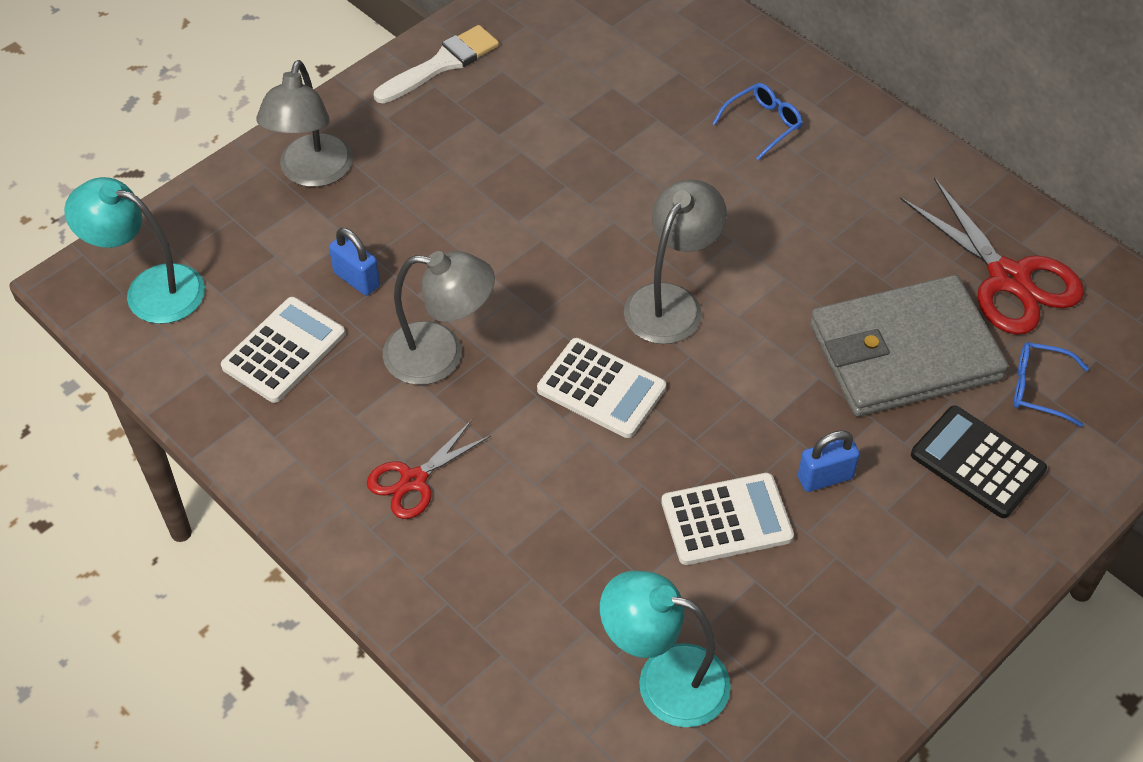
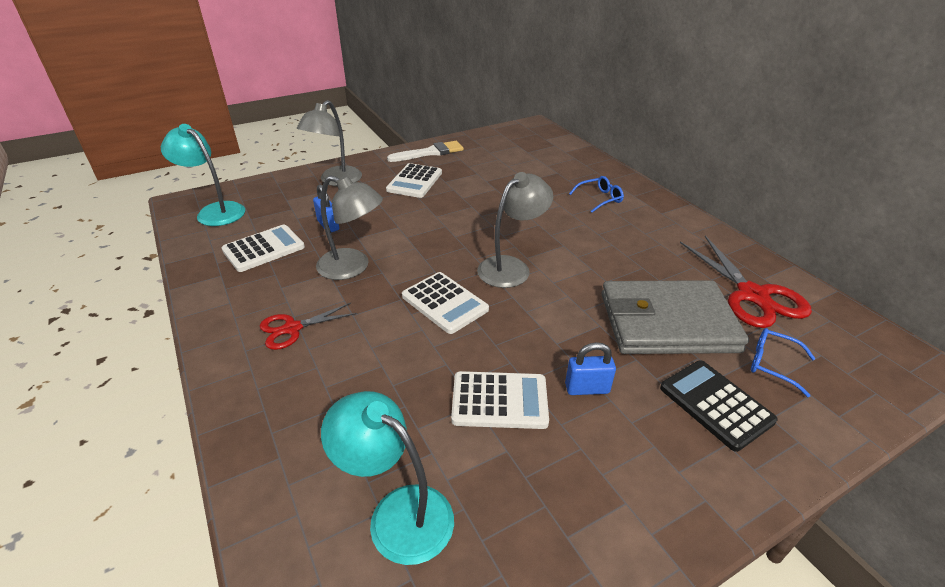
camera: 15 degrees right, 15 degrees down
none -> white calculator [386,163,442,198]

